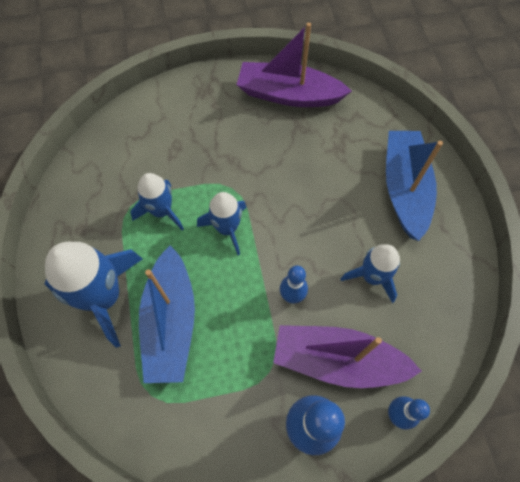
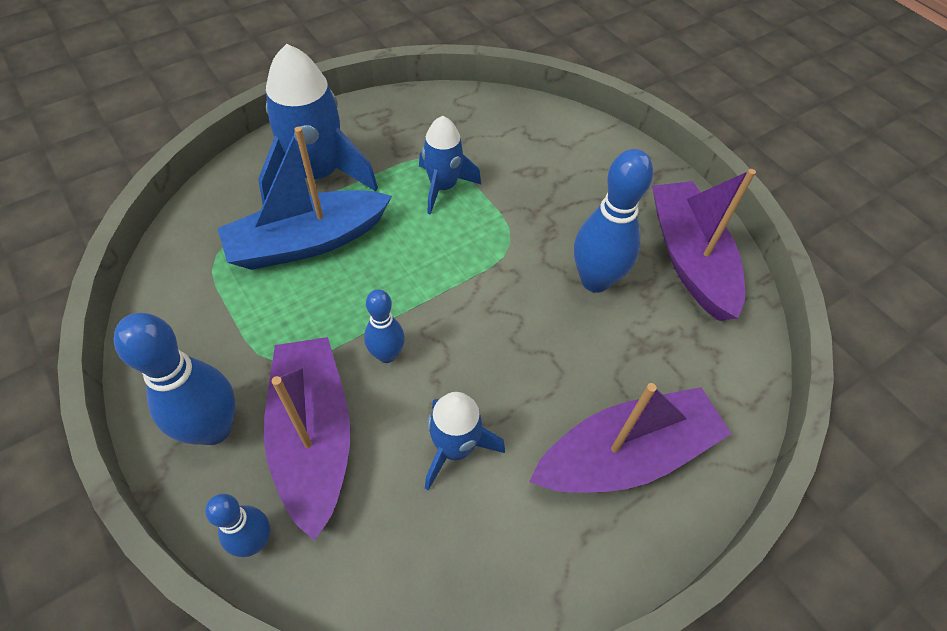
camera: 65 degrees right, 10 degrees down
blue rocket [197,192,247,255] -> none
blue boat [386,131,443,241] -> purple boat [529,383,731,493]
none -> blue bowling pin [574,149,653,293]

